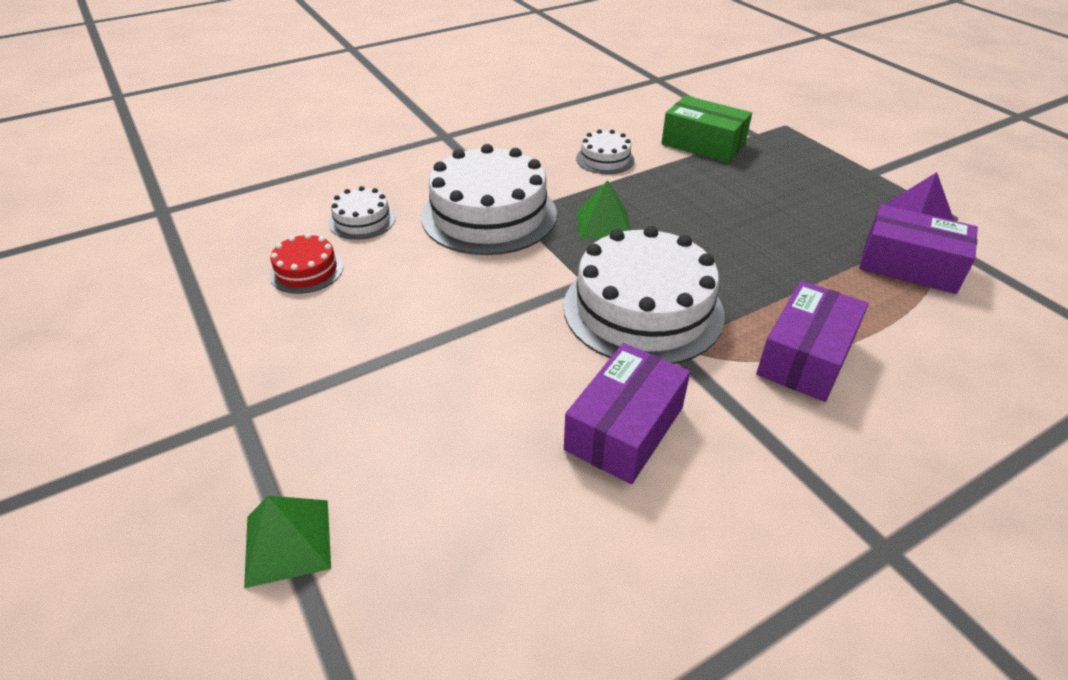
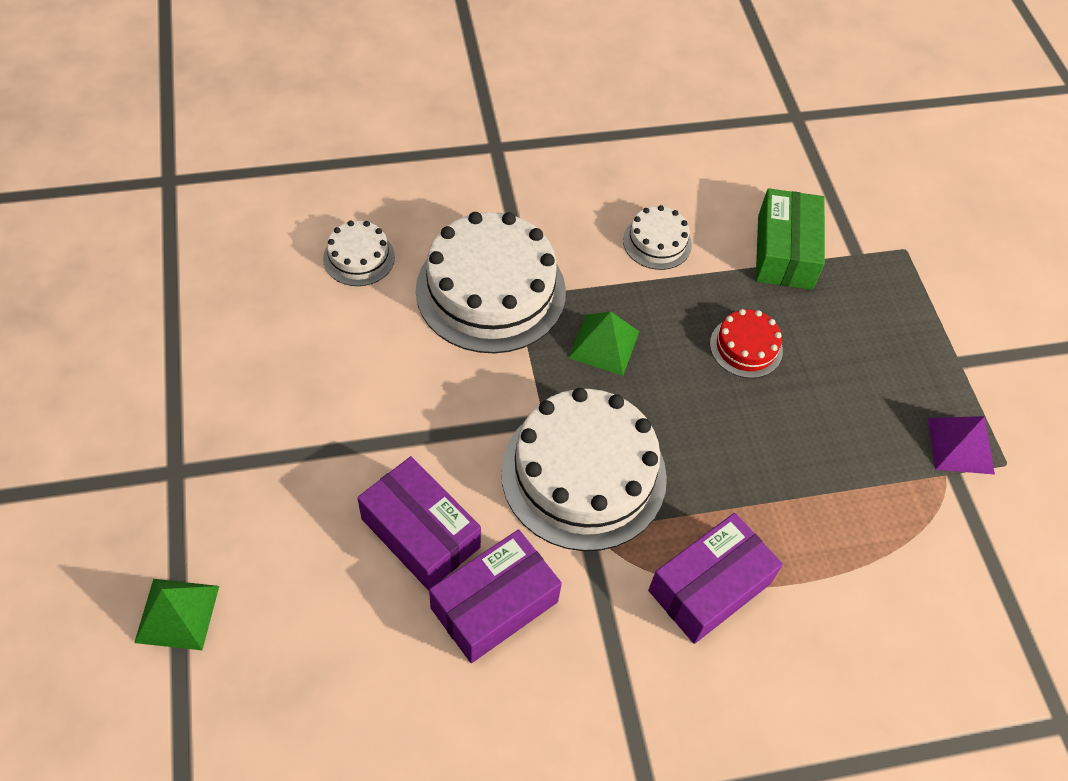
camera: 15 degrees right, 15 degrees up
red cake [270,233,343,294] -> red cake moved to [710,309,783,378]
green box [661,96,752,163] -> green box turned 45 degrees clockwise [756,188,825,290]
purple box [859,204,978,294] -> purple box moved to [357,456,481,590]

